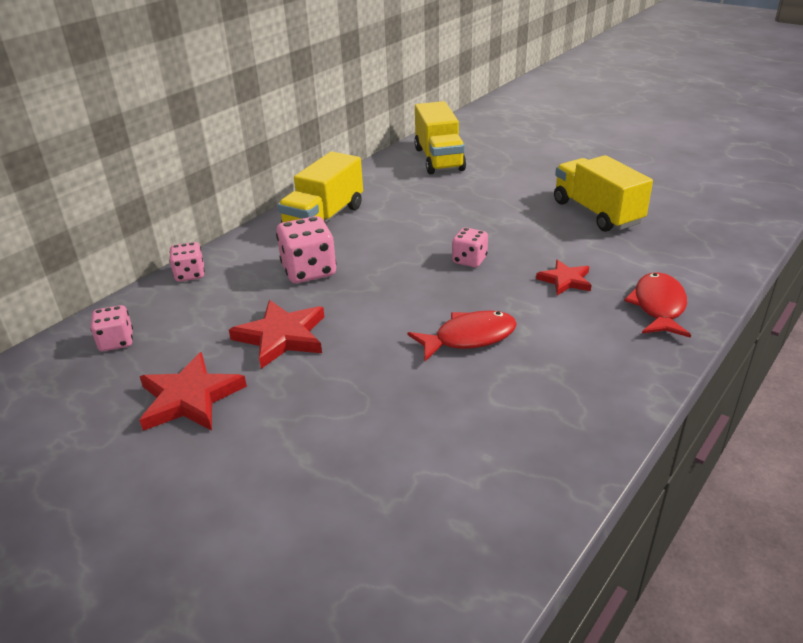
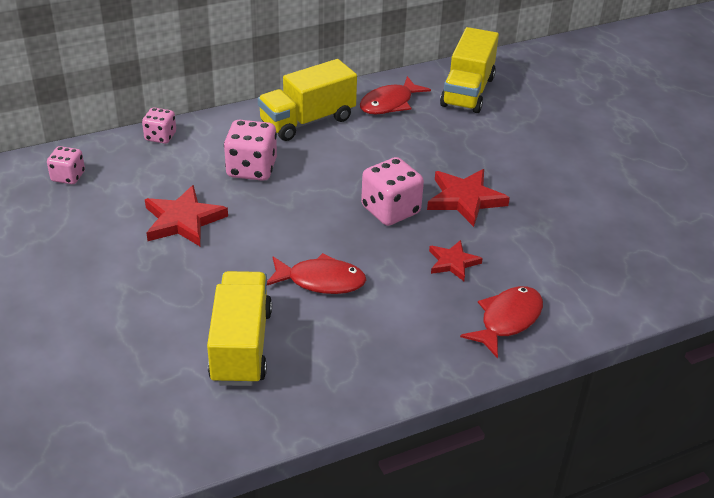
camera: 25 degrees right, 5 degrees up
red star [139,352,247,431] -> red star moved to [427,169,510,227]
pink dice [452,227,488,267] -> pink dice [361,157,424,226], size x1.65
yellow truck [554,155,653,232] -> yellow truck moved to [207,271,272,386]
none -> red fish [360,76,431,114]

